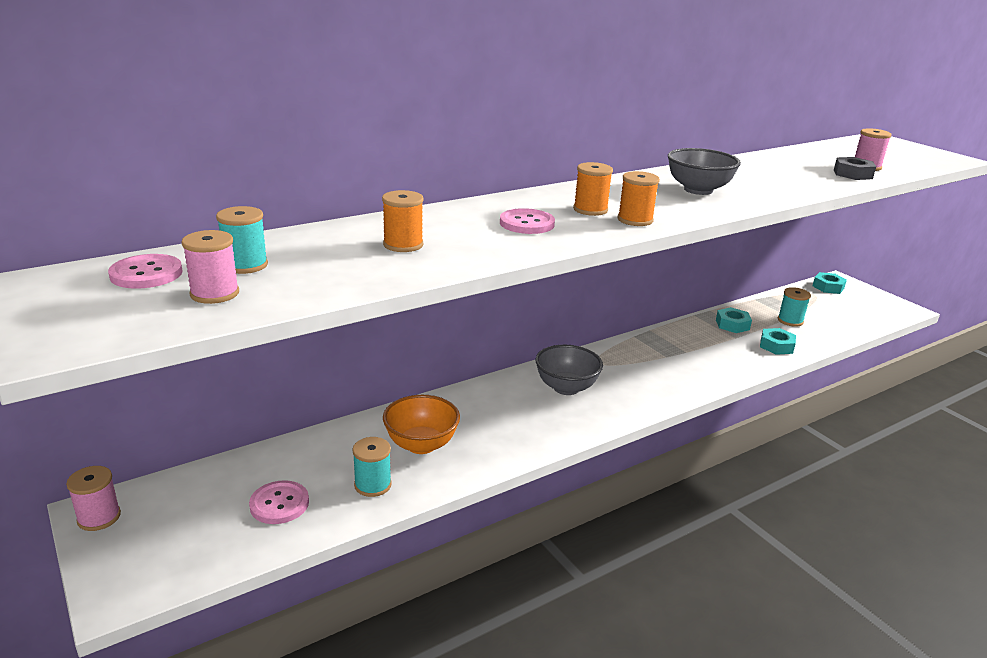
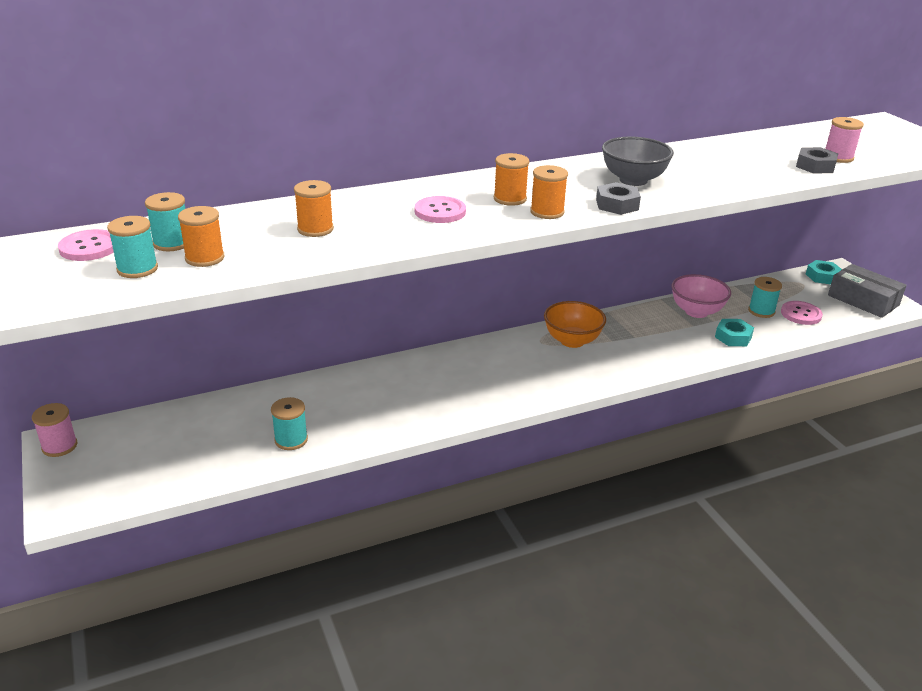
camera: 10 degrees right, 5 degrees up
pink spool [181,230,239,304] -> turquoise spool [107,216,158,278]
pink button [249,480,309,524] -> pink button moved to [781,301,823,325]
orange bowl [383,395,460,454] -> orange bowl moved to [544,301,606,348]
grey bowl [536,345,603,395] -> none
turquoise nut [716,307,752,333] -> pink bowl [671,274,731,318]
none -> orange spool [178,206,225,267]
none -> grey nut [596,182,641,215]
none -> grey box [828,264,907,318]

